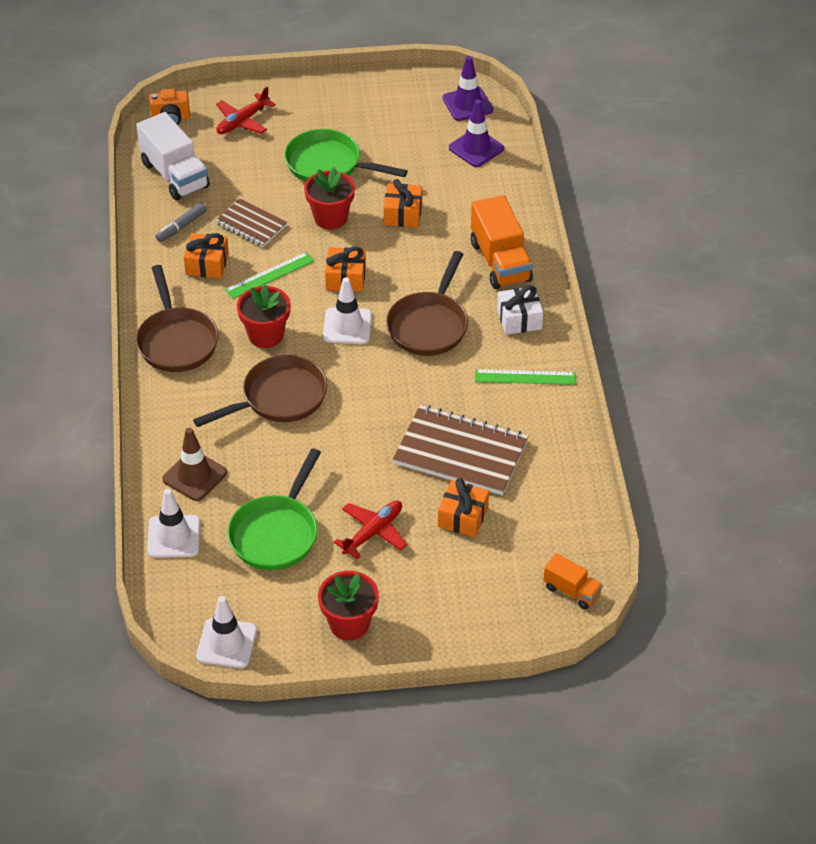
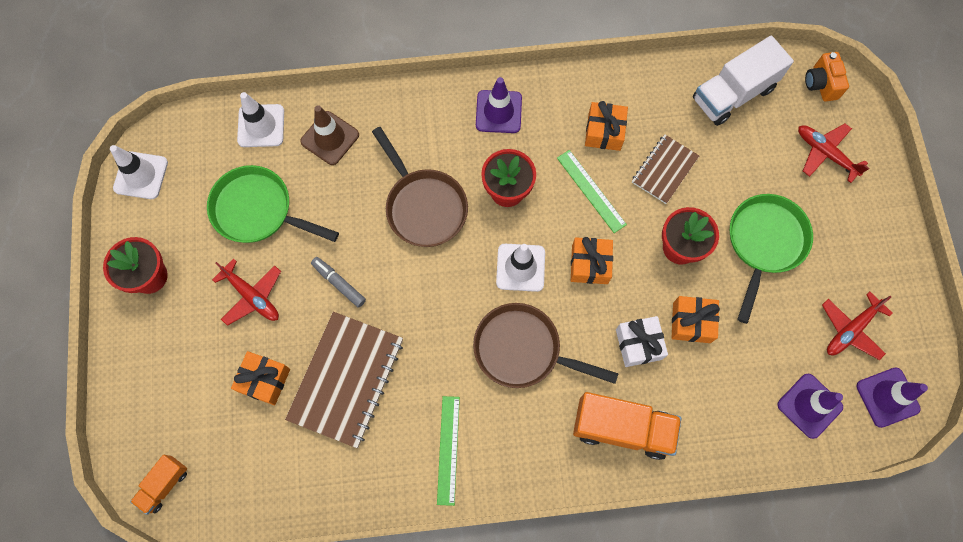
camera: 90 degrees right, 25 degrees up
brown pan [136,265,219,372] -> purple traffic cone [476,77,522,133]
grey marker [155,202,207,242] -> grey marker moved to [311,257,366,308]
orange truck [471,195,533,289] -> orange truck turned 150 degrees counterclockwise [573,392,682,460]
white gift [497,285,543,335] -> white gift moved to [616,316,668,367]
none -> red plane [822,292,893,360]

